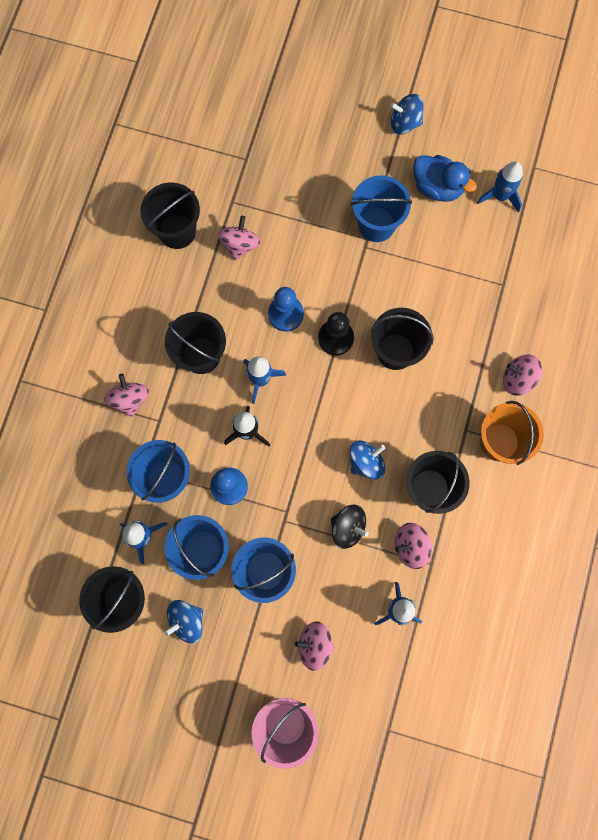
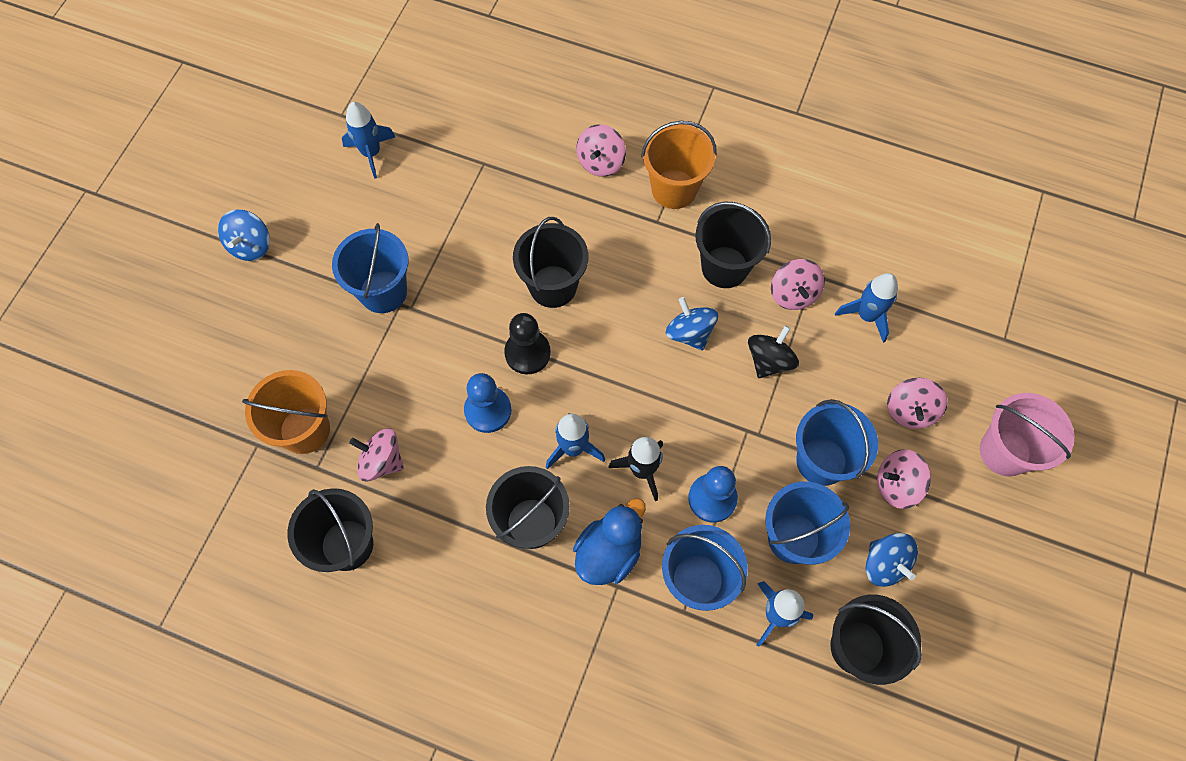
camera: 85 degrees left, 10 degrees down
pink spinning top [104,374,149,417] -> pink spinning top moved to [877,449,931,509]
blue duck [413,155,477,202] -> blue duck moved to [573,498,646,585]
none -> orange bucket [242,370,330,454]

